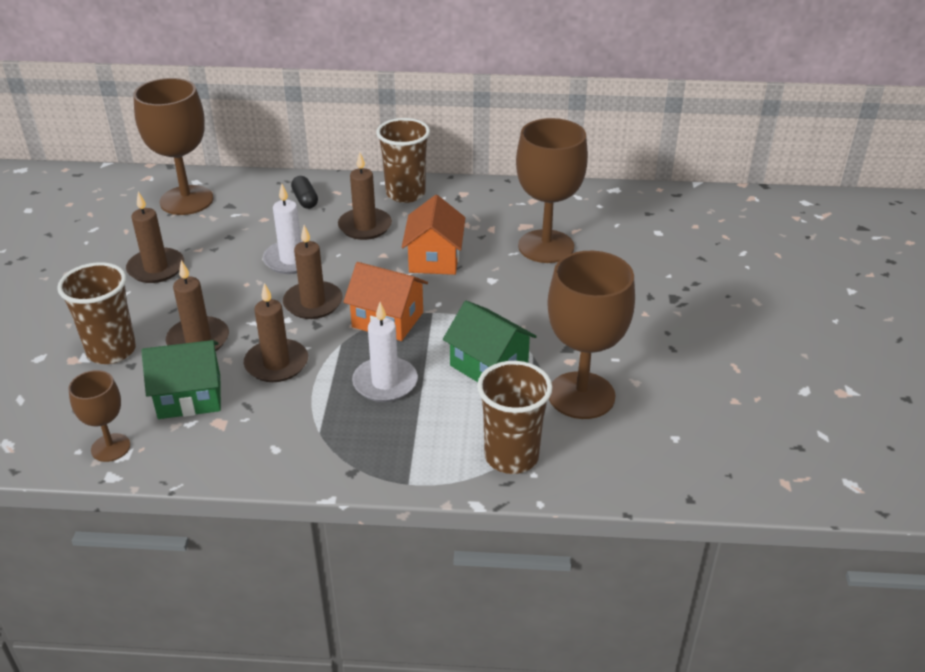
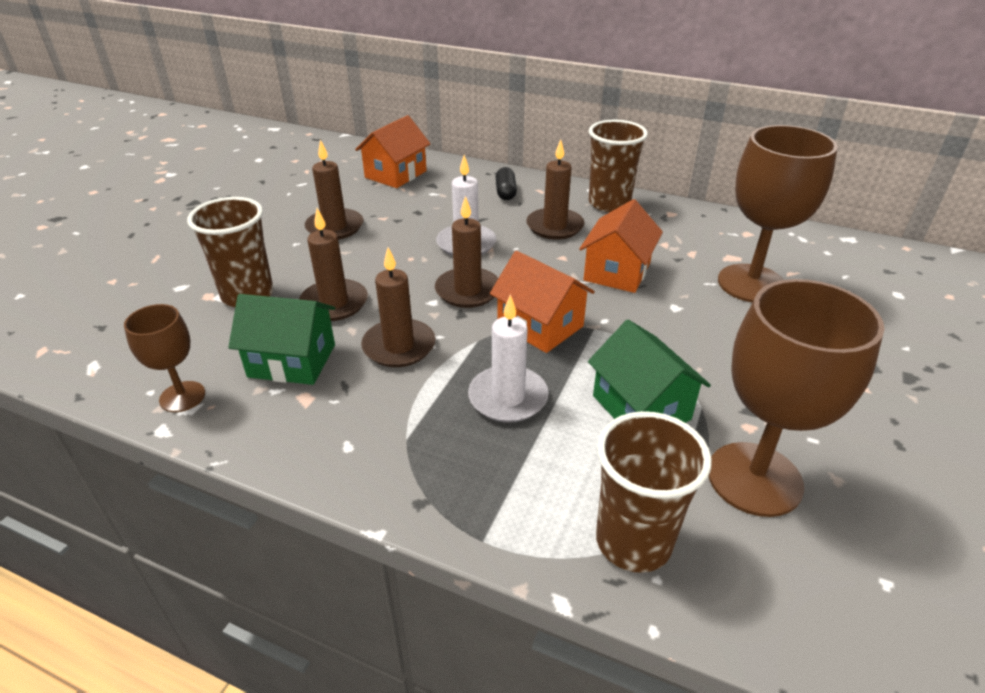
camera: 20 degrees right, 0 degrees up
brown goblet [133,78,213,215] -> orange house [355,115,431,188]

